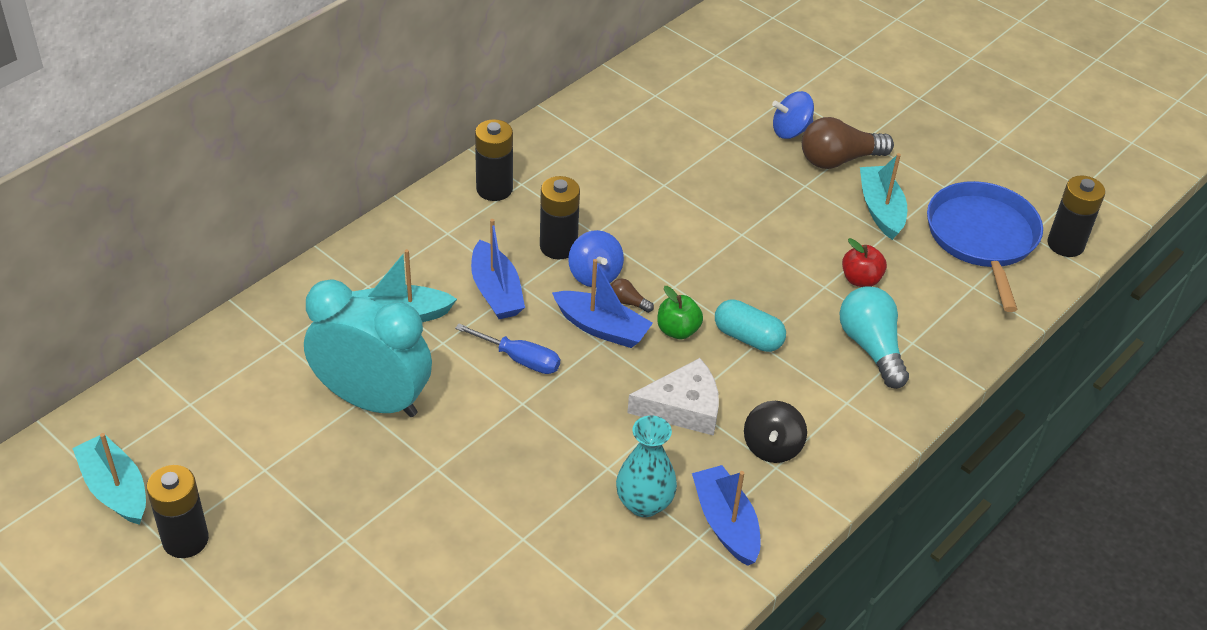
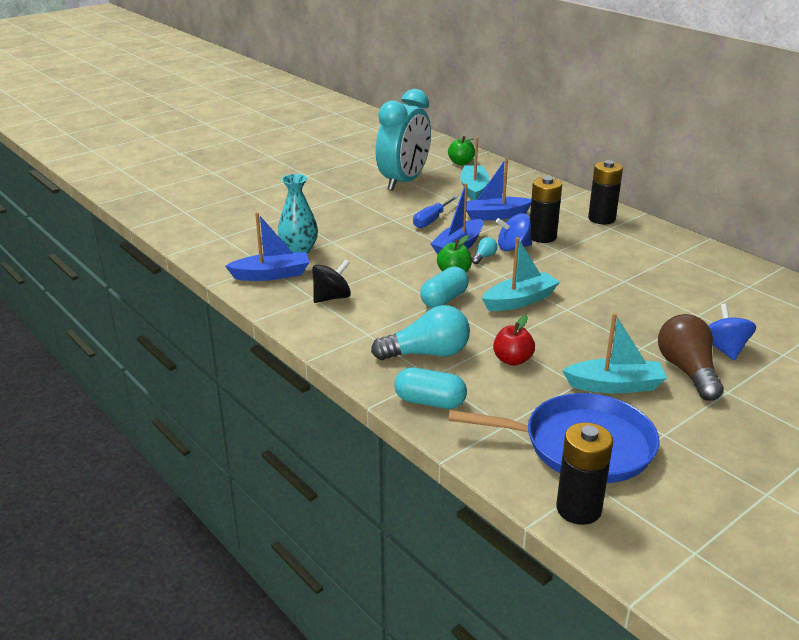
camera: 100 degrees right, 15 degrees down
turquoise boat [72,433,146,525] -> turquoise boat moved to [482,237,560,311]
black battery [147,465,209,558] -> none
brown light bulb [611,279,654,313] -> turquoise light bulb [472,237,497,264]
white cheese [627,358,719,436] -> none
black spinning top [744,401,807,463] -> black spinning top turned 120 degrees clockwise [312,259,351,303]
none -> turquoise capsule [394,367,467,409]
none -> green apple [448,136,475,165]

